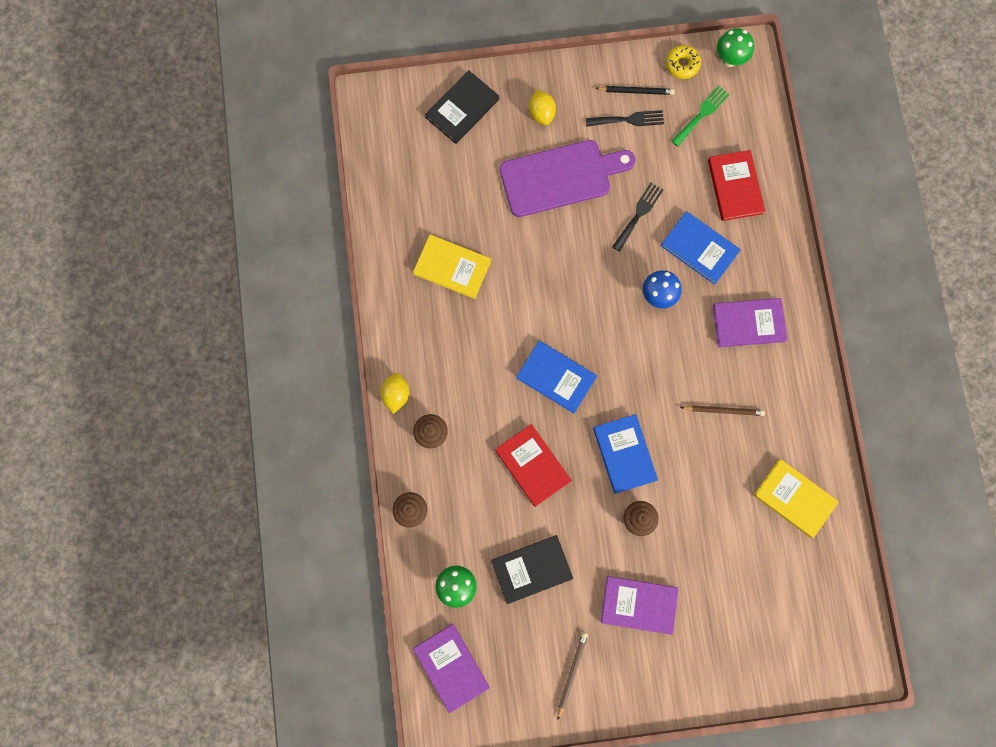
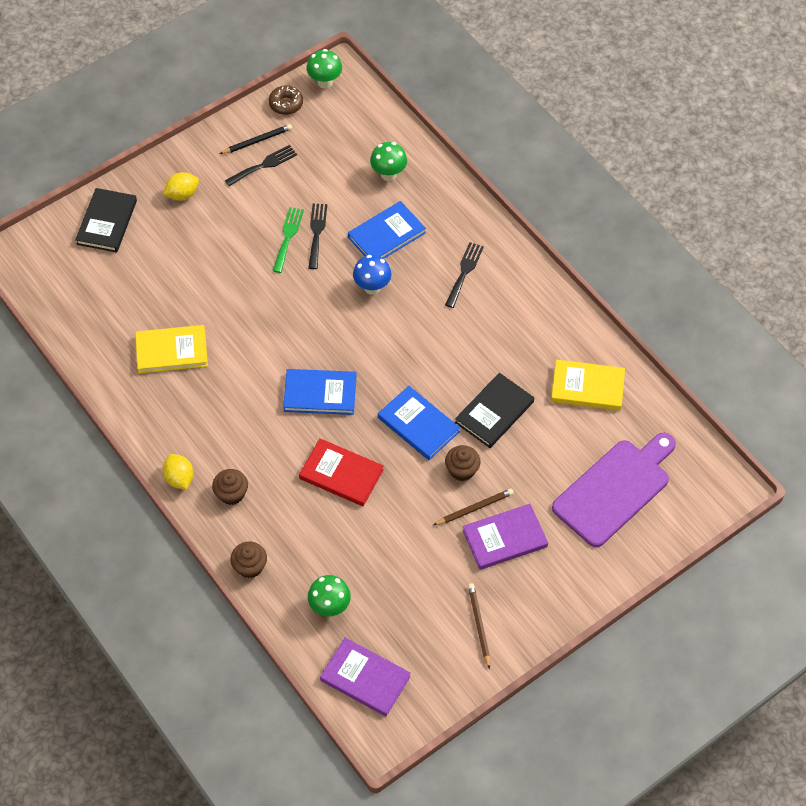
camera: 30 degrees left, 20 degrees down
black book [491,535,573,604] -> black book moved to [455,373,534,448]
purple cutting board [500,140,636,217] -> purple cutting board moved to [552,433,676,547]
yellow lemon [529,90,556,125] -> yellow lemon turned 75 degrees counterclockwise [163,172,199,200]
blue book [661,211,741,285] -> blue book turned 45 degrees counterclockwise [348,201,426,258]
yellow donut [666,45,701,79] -> brown donut [269,86,303,115]
green fork [671,85,730,147] -> green fork moved to [273,207,304,273]
brown pencil [680,405,765,416] -> brown pencil moved to [434,489,514,525]
red book [708,150,765,221] -> green mushroom [370,142,407,181]
purple book [713,298,787,347] -> black fork [445,242,484,308]

